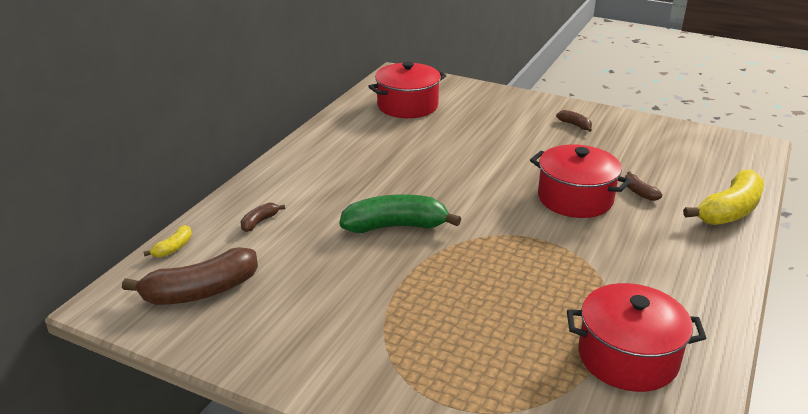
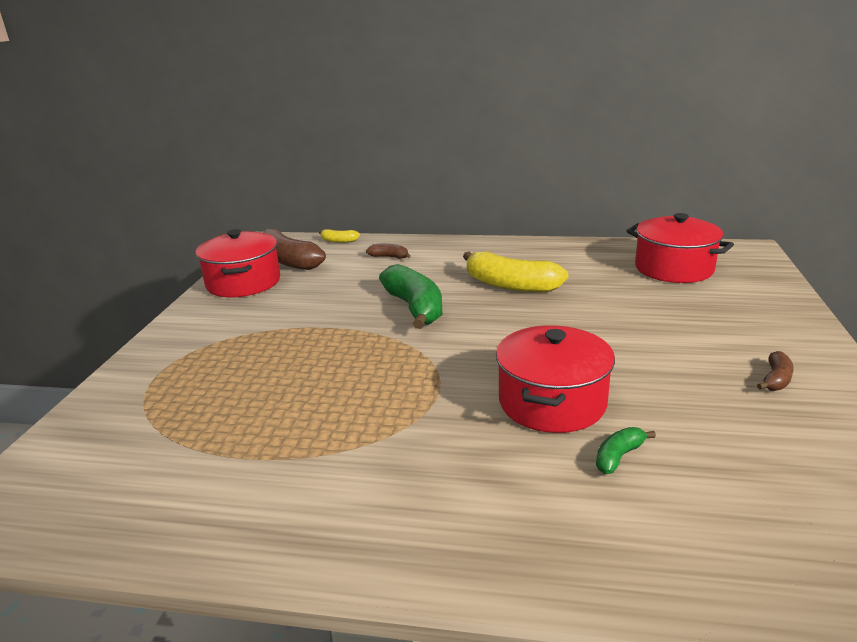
camera: 75 degrees right, 5 degrees down
red pot [567,283,706,392] -> red pot moved to [196,229,280,297]
brown banana [625,171,663,201] -> green banana [596,427,656,474]
yellow banana [683,169,764,225] -> yellow banana moved to [463,251,569,292]

